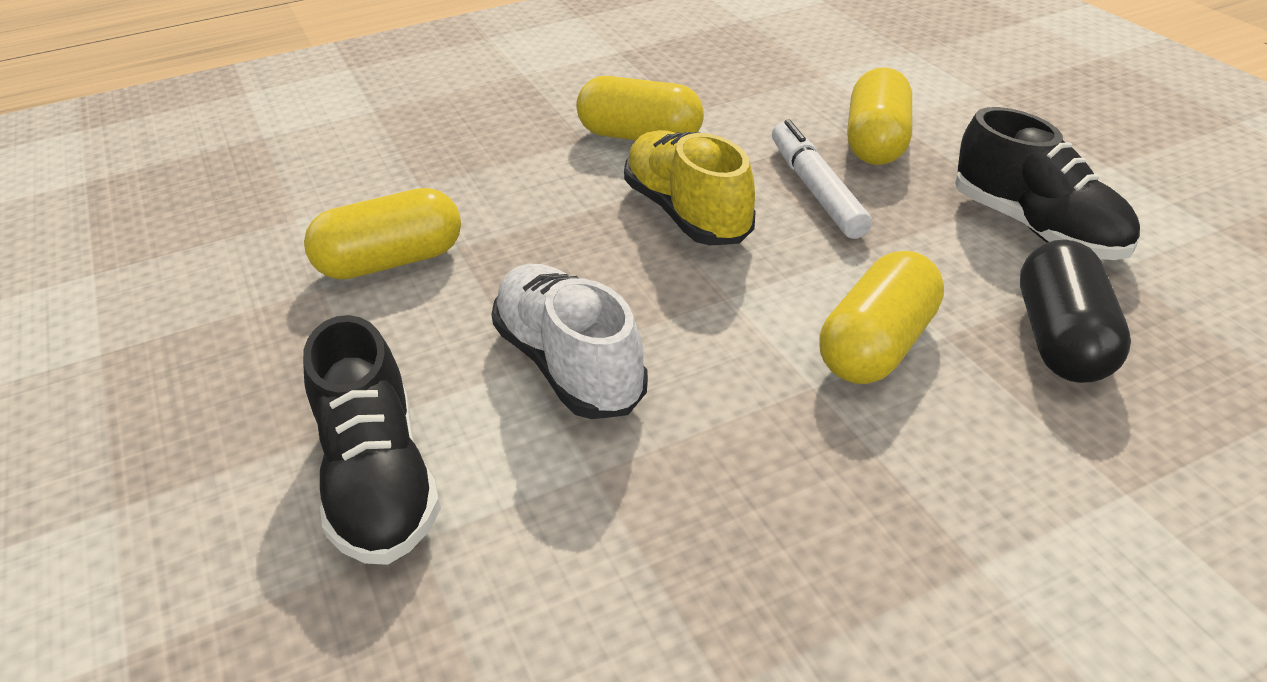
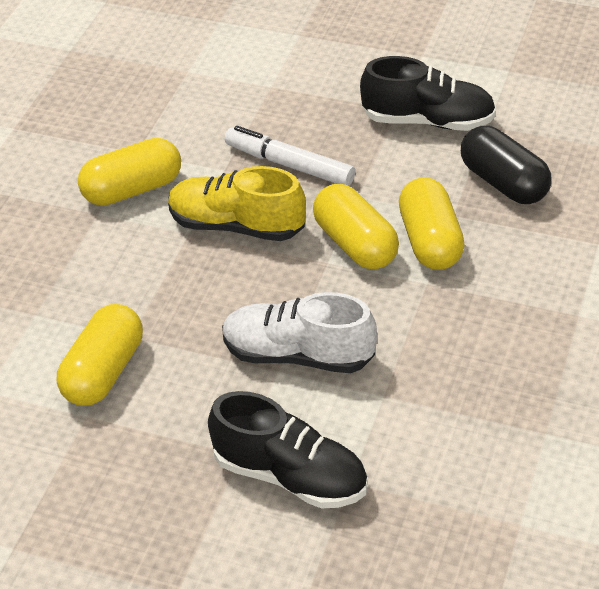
camera: 45 degrees left, 5 degrees up
yellow capsule [847,67,912,165] -> yellow capsule moved to [313,184,399,269]

